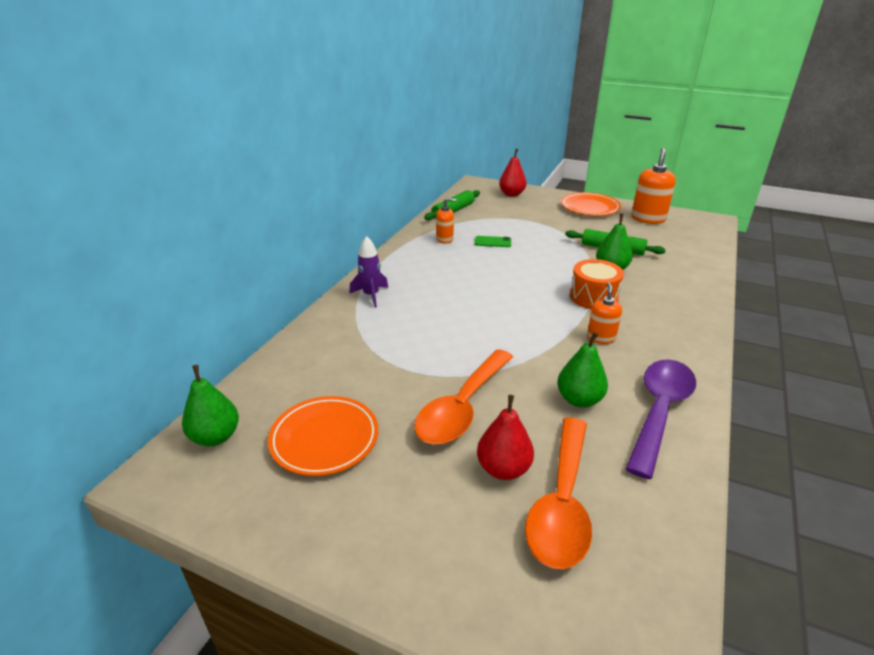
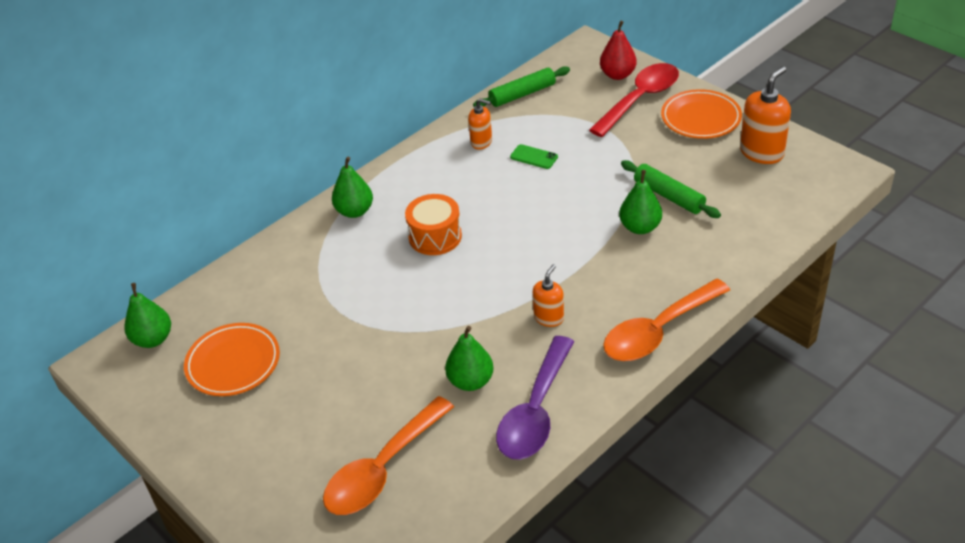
camera: 25 degrees right, 10 degrees up
purple rocket [349,236,388,308] -> green pear [332,157,373,218]
orange spoon [414,349,513,444] -> orange spoon moved to [603,279,730,361]
red pear [477,395,534,480] -> none
orange drum [570,259,624,309] -> orange drum moved to [405,194,462,255]
purple spoon [626,359,696,479] -> purple spoon turned 150 degrees clockwise [496,336,574,460]
none -> red spoon [589,63,679,137]

